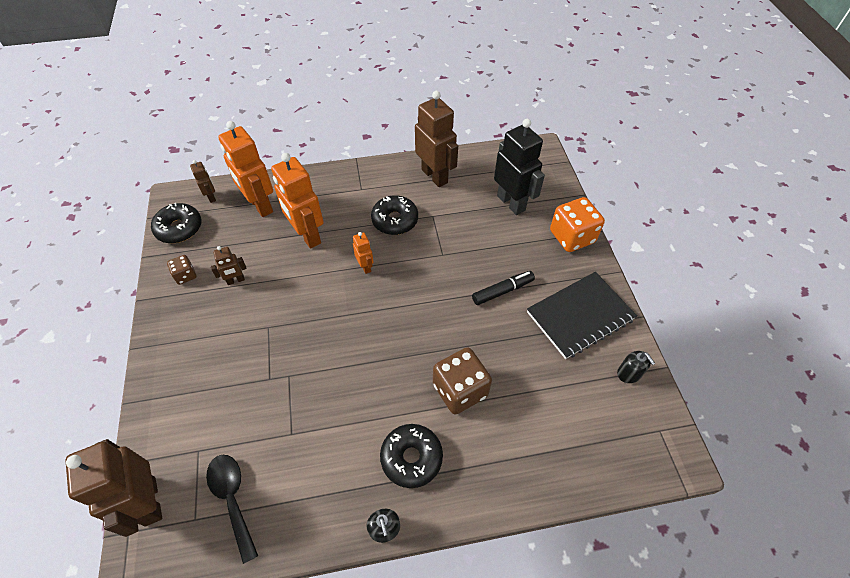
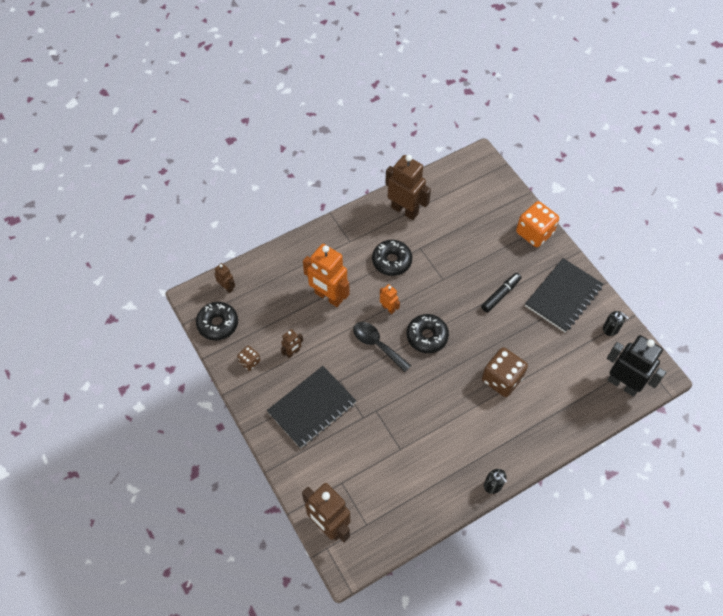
camera: 20 degrees left, 5 degrees up
black spoon [206,455,258,564] -> black spoon moved to [353,322,411,372]
orange robot [218,121,273,217] -> none
black donut [380,424,443,488] -> black donut moved to [407,314,449,353]
black robot [494,119,545,215] -> black robot moved to [607,335,666,397]
none -> black notebook [267,366,356,448]

